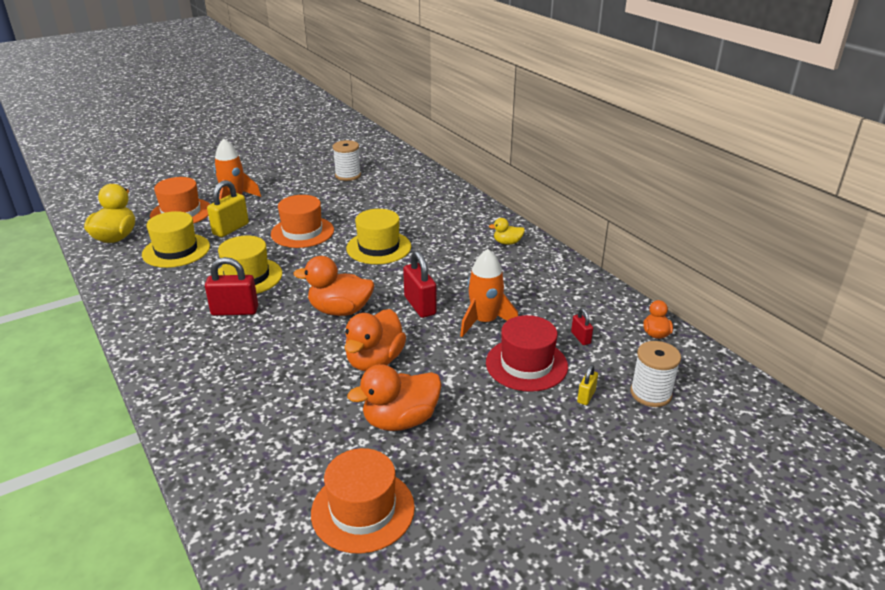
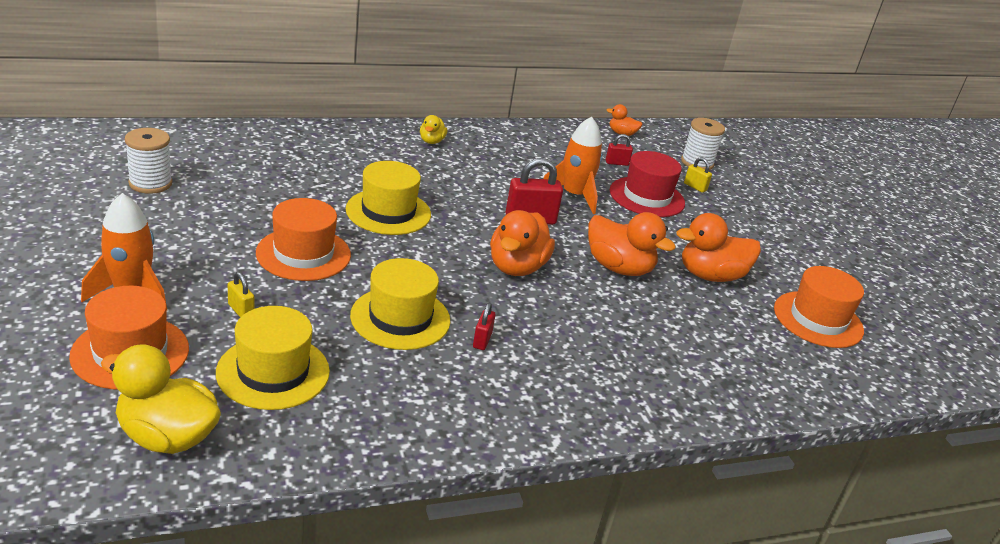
camera: 80 degrees left, 0 degrees up
red padlock [205,257,258,316] -> red padlock [473,303,495,350], size x0.53
yellow padlock [207,180,249,237] -> yellow padlock [228,272,254,317], size x0.53
orange duck [347,364,442,431] -> orange duck turned 90 degrees clockwise [677,213,761,282]

